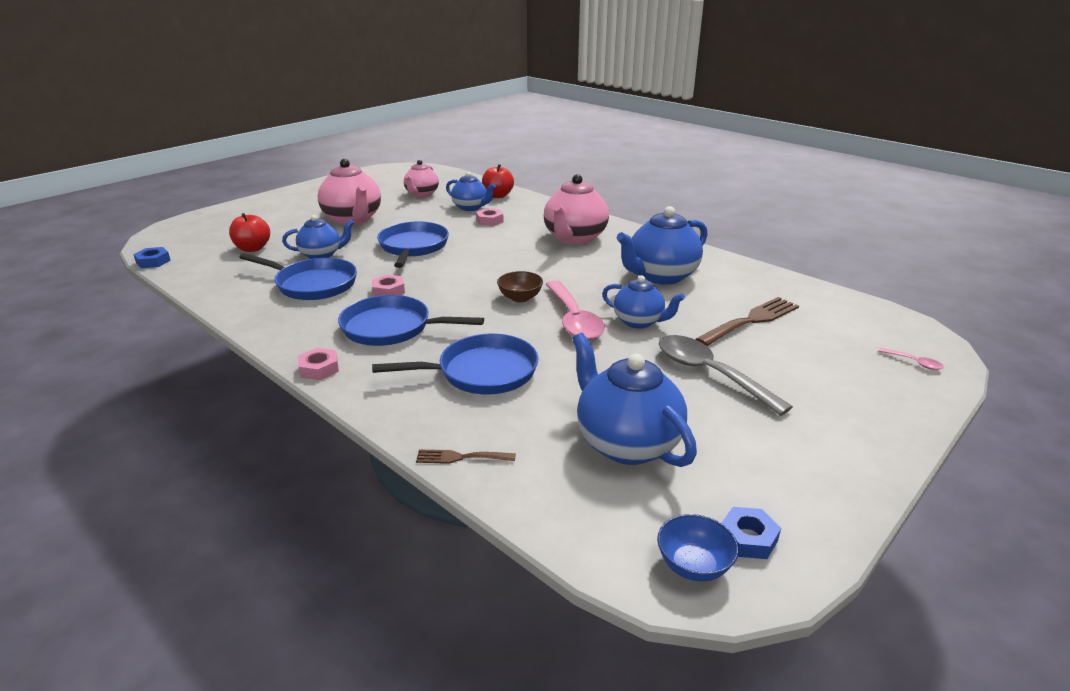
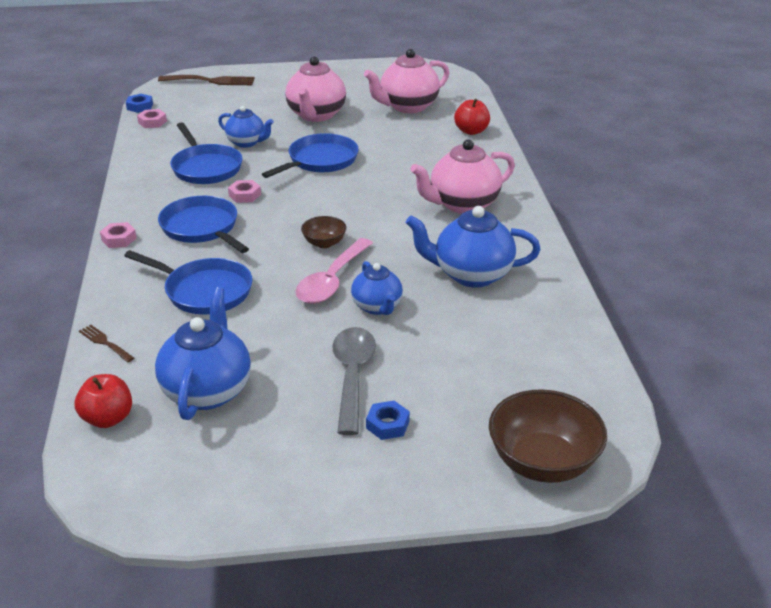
camera: 40 degrees right, 5 degrees up
red apple [229,213,270,252] -> red apple moved to [75,374,132,428]
pink teapot [404,160,439,198] -> pink teapot [364,49,449,113], size x1.61
blue teapot [446,172,496,211] -> none
pink nut [476,208,504,226] -> pink nut moved to [137,109,167,128]
blue bowl [657,514,739,582] -> none
brown fork [696,297,799,346] -> brown fork moved to [158,75,255,85]
blue nut [721,507,781,559] -> blue nut moved to [366,401,410,440]
pink spoon [878,348,944,370] -> brown bowl [489,389,607,483]

